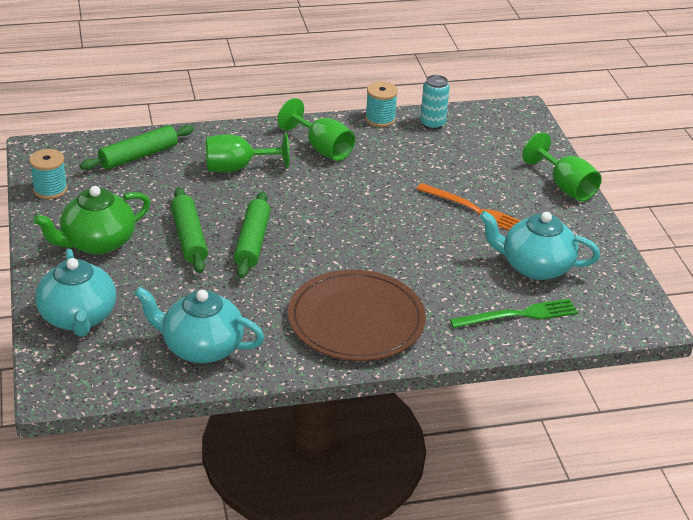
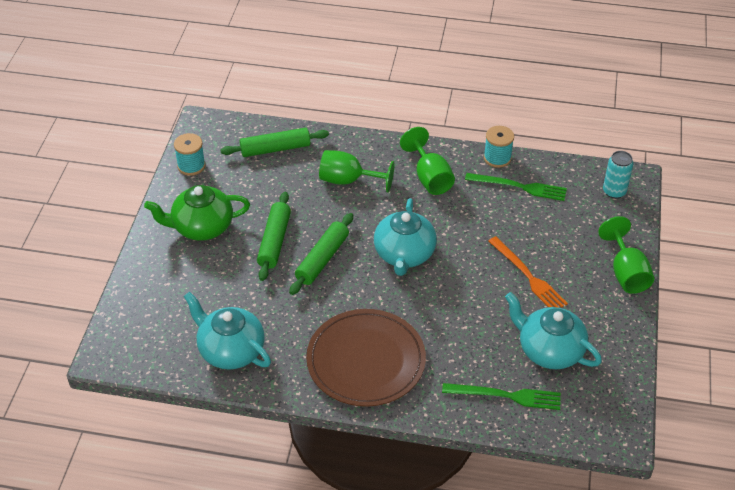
camera: 25 degrees right, 10 degrees up
turquoise teapot [35,249,116,337] -> turquoise teapot moved to [374,198,437,276]
turquoise can [420,75,450,130] -> turquoise can moved to [603,151,633,199]
none -> green fork [465,173,567,201]

